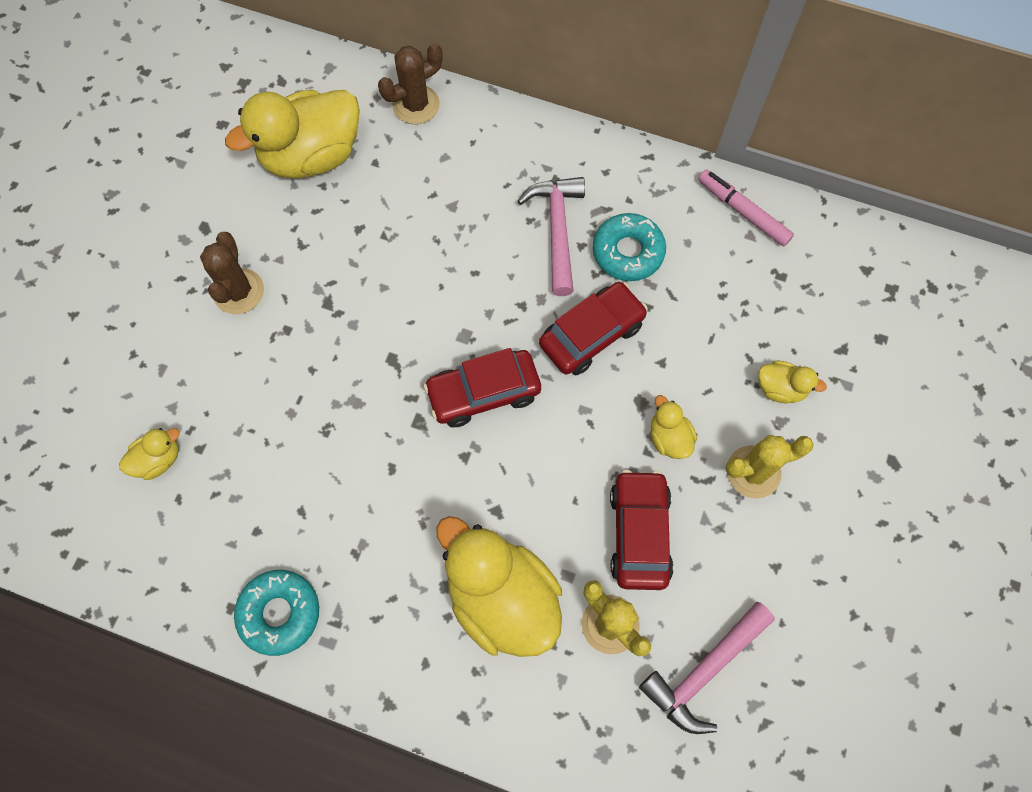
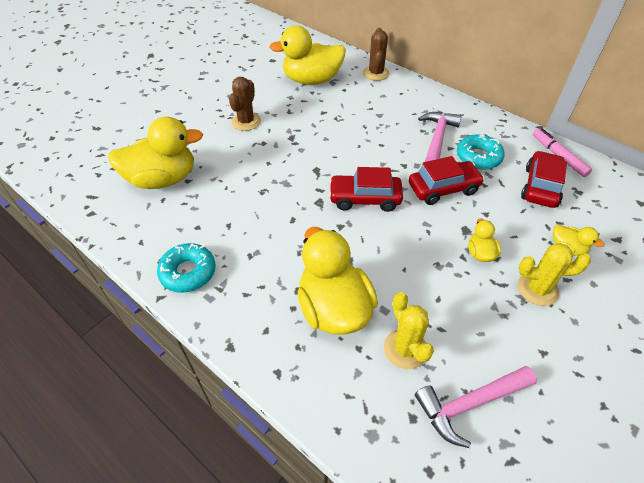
camera: 20 degrees right, 20 degrees down
yellow duck [119,428,180,480] -> yellow duck [108,117,203,189], size x2.21
brown cactus [378,43,443,124] -> brown cactus turned 75 degrees counterclockwise [363,28,389,81]
red car [610,470,674,590] -> red car moved to [521,151,567,208]

